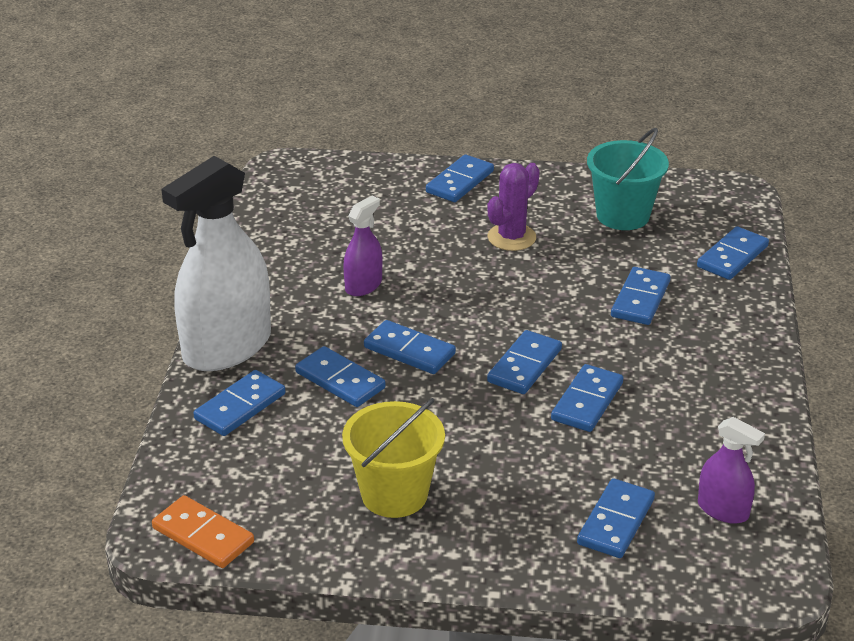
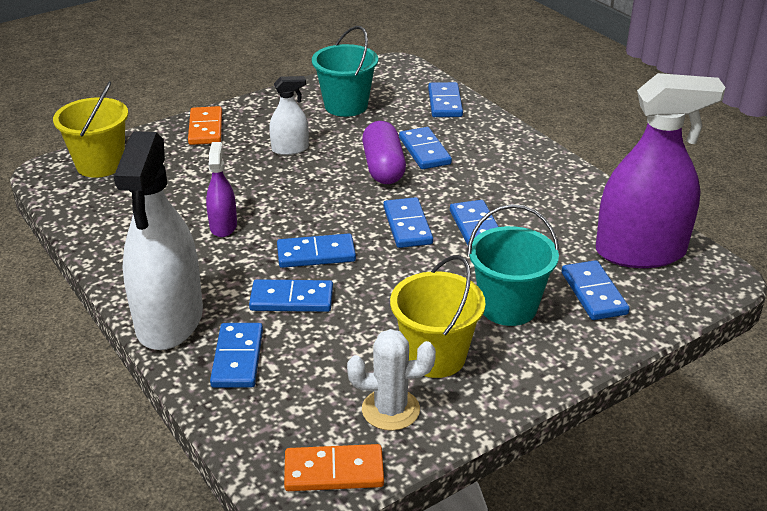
camera: 40 degrees left, 0 degrees up
blue domino [426,155,494,202] -> orange domino [188,106,222,145]
purple cactus [487,163,540,251] -> white spray bottle [269,76,309,155]
purple spray bottle [698,417,765,524] -> purple spray bottle [596,73,726,268], size x2.11
none -> yellow bucket [53,81,128,178]
none -> white cactus [347,329,436,431]
none -> purple capsule [362,121,406,184]
none -> turquoise bucket [467,204,560,326]

